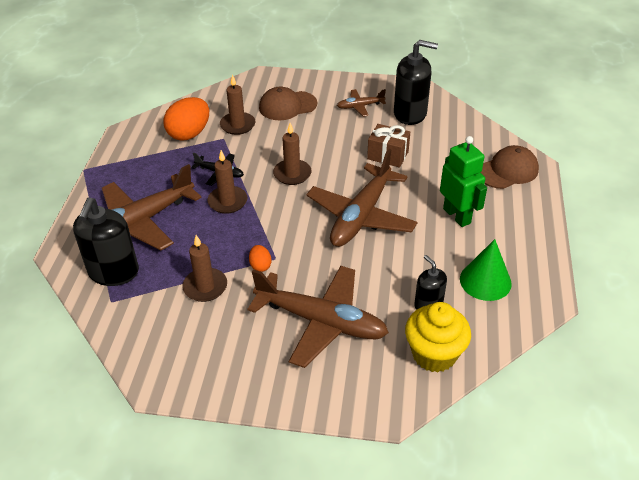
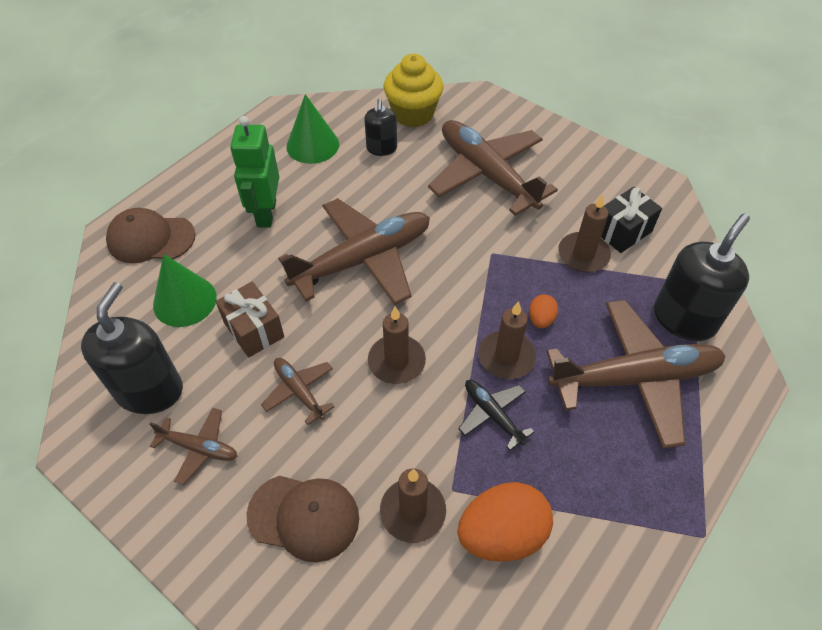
camera: 150 degrees left, 10 degrees up
orange egg [249,245,271,272] -> orange egg moved to [529,294,558,328]
black soap dispenser [394,40,438,125] -> black soap dispenser turned 60 degrees clockwise [81,282,183,414]
none -> green cone [153,254,217,327]
none -> brown plane [261,358,335,425]
none -> black gift [601,187,662,253]

